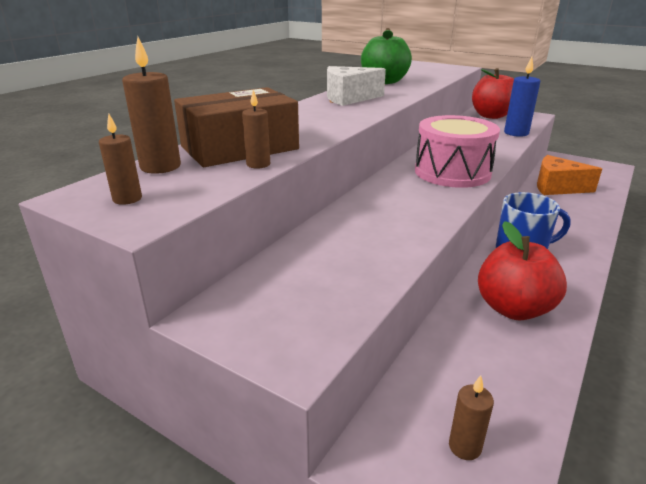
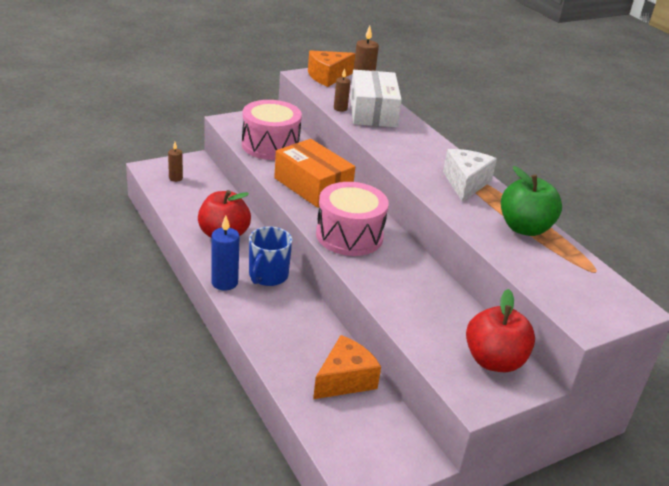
camera: 115 degrees right, 5 degrees up
brown candle [99,114,142,205] -> orange cheese [308,50,355,87]
brown box [174,87,299,167] -> white box [350,70,402,127]
blue candle [504,57,540,137] -> blue candle moved to [211,215,240,291]
none -> pink drum [242,100,302,160]
none -> orange box [274,139,355,208]

